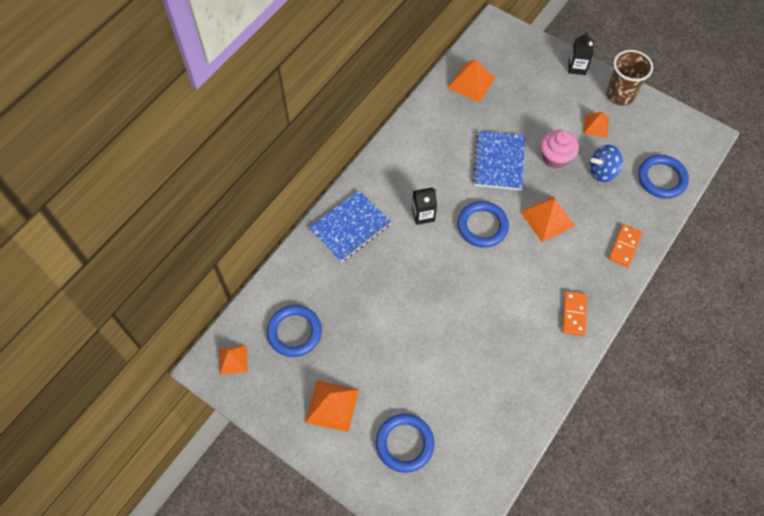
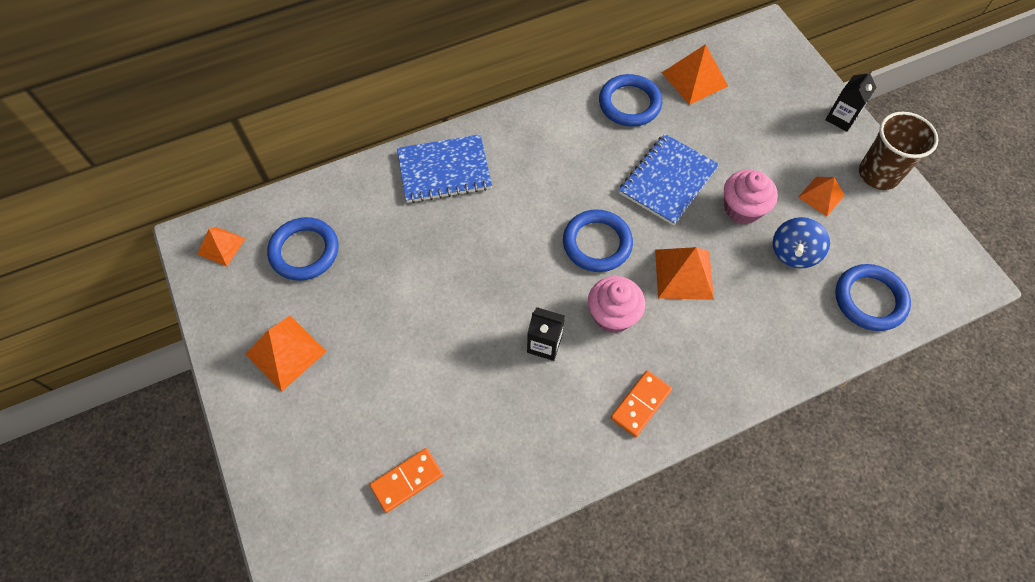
camera: 30 degrees right, 0 degrees up
blue ring [376,414,434,473] -> blue ring moved to [599,74,662,127]
black carton [412,187,437,225] -> black carton moved to [527,307,565,361]
blue spinning top [590,145,623,182] -> blue spinning top turned 75 degrees counterclockwise [773,217,830,268]
orange domino [609,224,642,267] -> orange domino moved to [370,448,443,513]
none -> pink cupcake [588,276,645,333]

